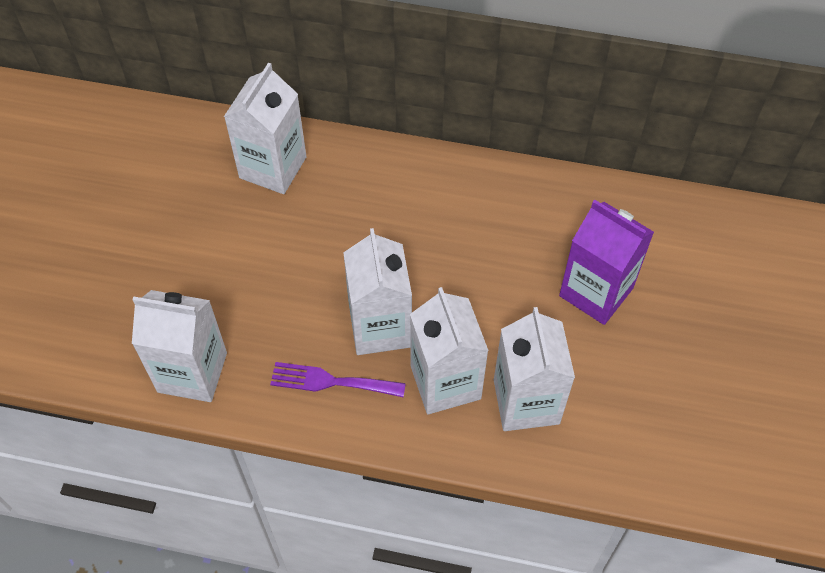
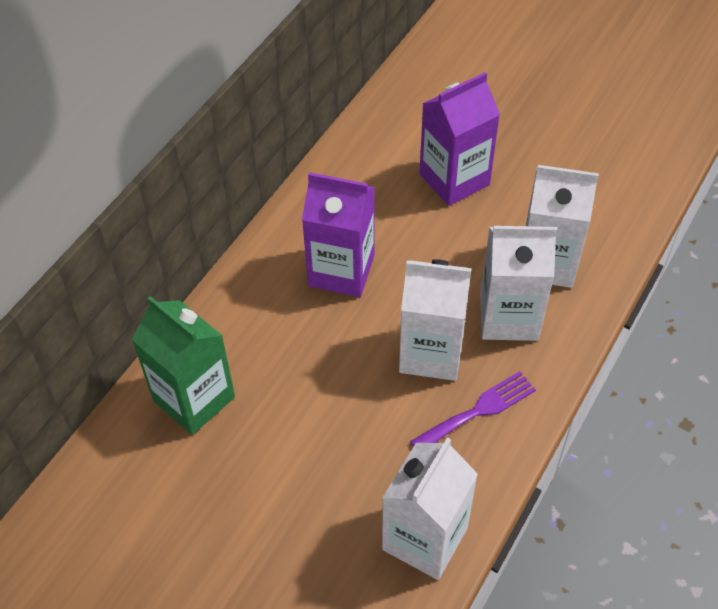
camera: 70 degrees left, 5 degrees down
white carton [224,63,307,194] -> green carton [132,296,235,435]
purple fork [270,362,406,397] -> purple fork turned 150 degrees counterclockwise [410,371,536,447]
none -> purple carton [302,172,375,297]

